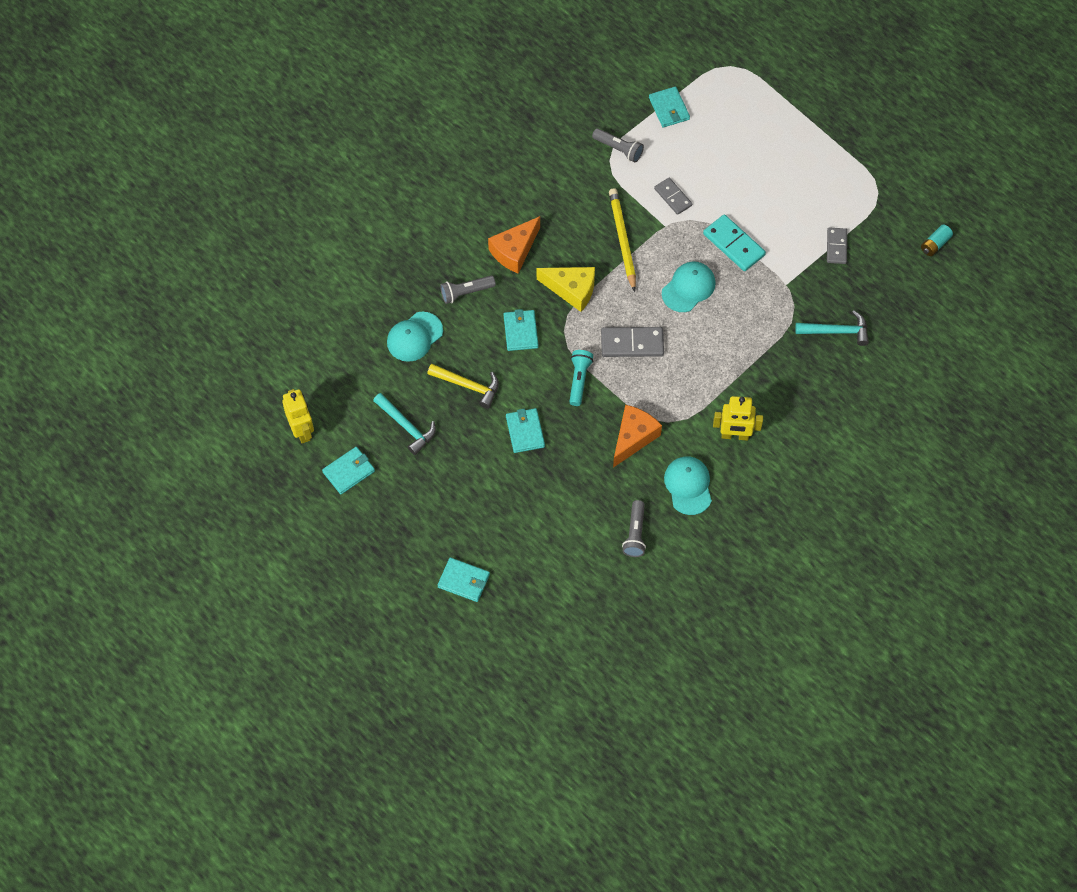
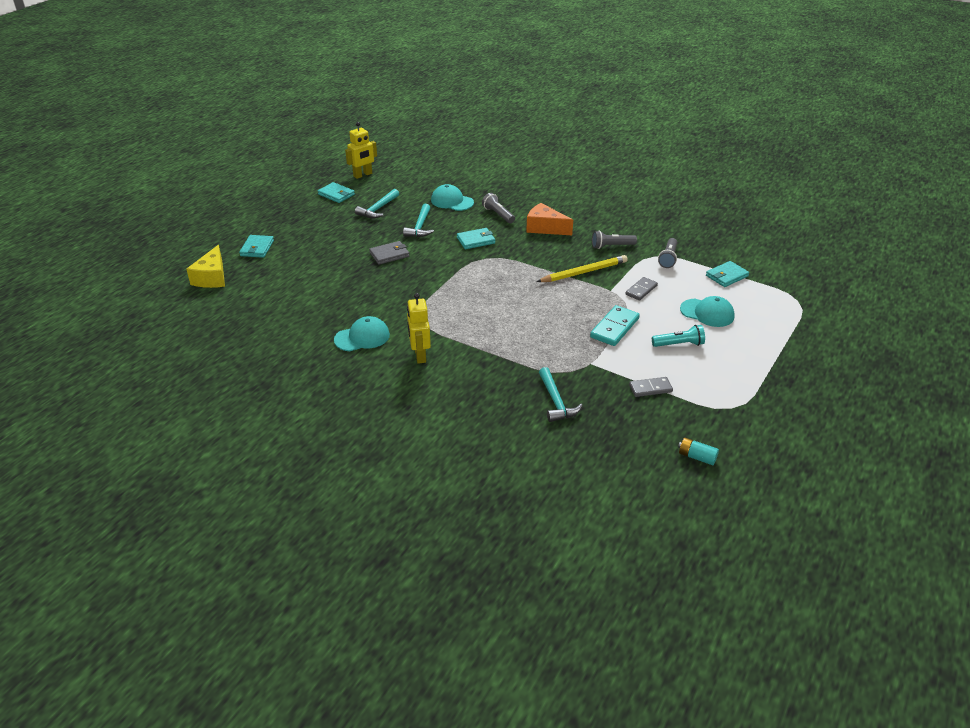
camera: 75 degrees right, 25 degrees down
yellow hammer [427,364,499,409] -> turquoise hammer [403,204,434,237]
turquoise wallet [506,408,545,453] -> grey wallet [369,241,409,265]
yellow cheese [537,267,595,312] -> yellow cheese moved to [186,245,225,288]
turquoise flashlight [569,350,593,406] -> turquoise flashlight moved to [652,325,705,347]
grey domino [601,327,664,357] -> none
orange cheese [613,405,662,468] -> none
grey flashlight [622,500,646,557] -> grey flashlight moved to [592,231,637,249]
turquoise cap [662,261,715,312] -> turquoise cap moved to [680,296,735,327]

